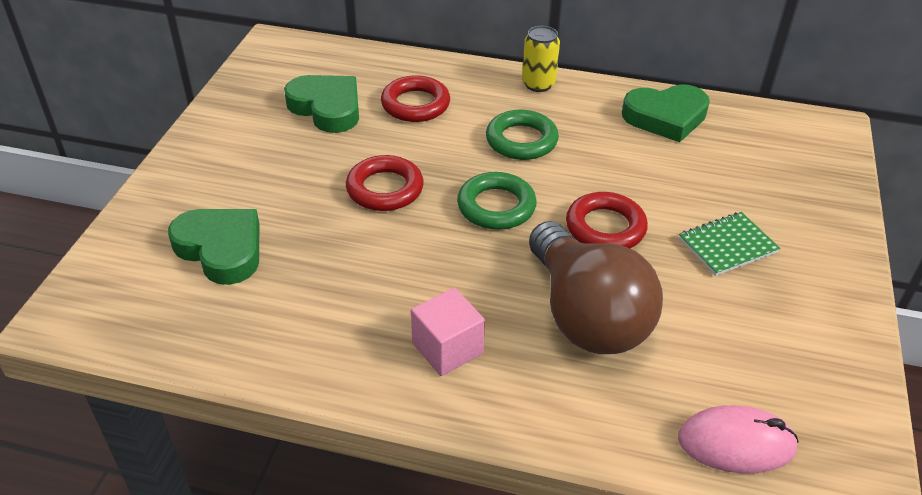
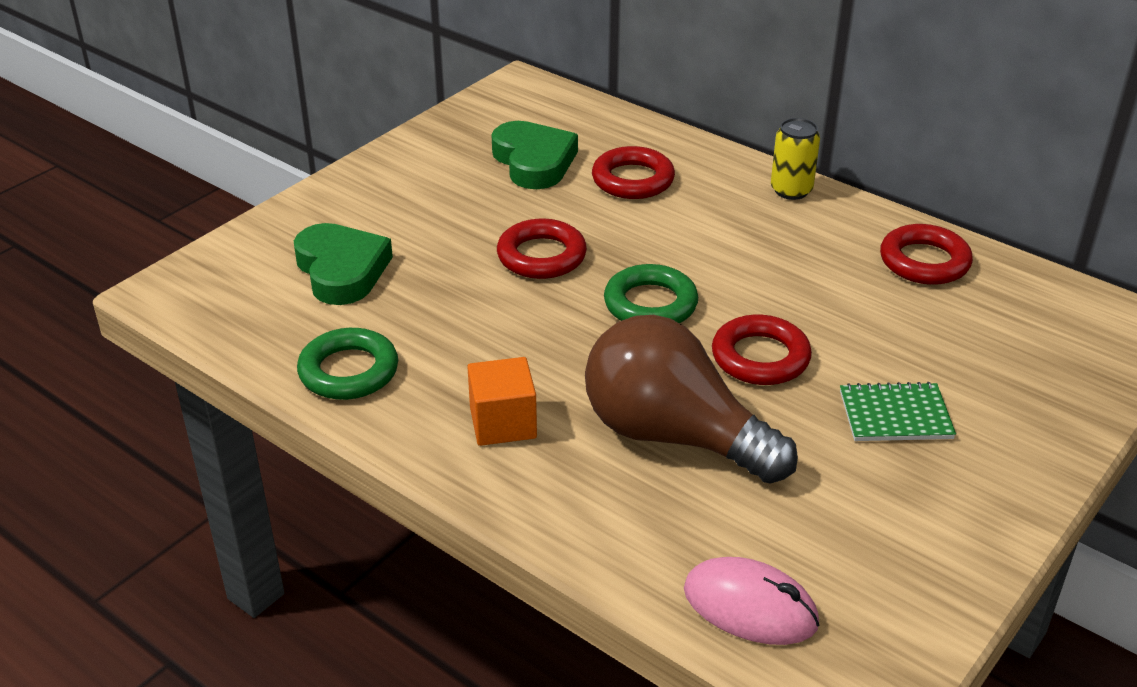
camera: 25 degrees right, 5 degrees down
pink cube [411,288,485,376] -> orange cube [467,357,537,446]
green ring [486,110,559,160] -> green ring moved to [297,328,398,400]
brown light bulb [529,221,663,354] -> brown light bulb turned 120 degrees clockwise [585,315,798,484]
green heart [622,84,710,142] -> red ring [880,224,973,285]

